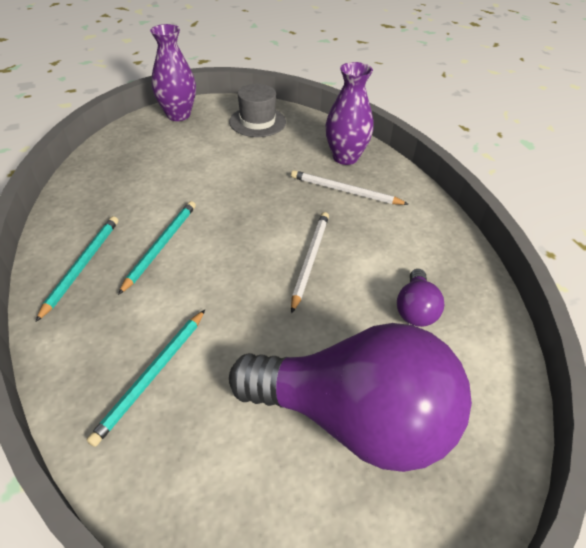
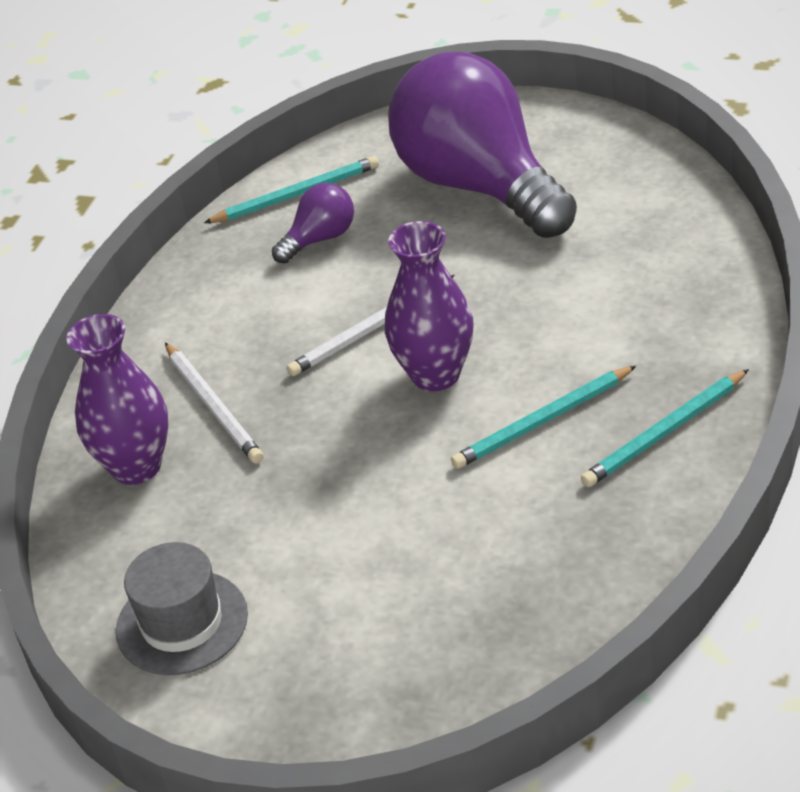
camera: 135 degrees left, 5 degrees down
turquoise pencil [87,310,205,447] -> turquoise pencil moved to [204,156,379,223]
purple vase [150,24,196,121] -> purple vase moved to [385,221,474,391]

